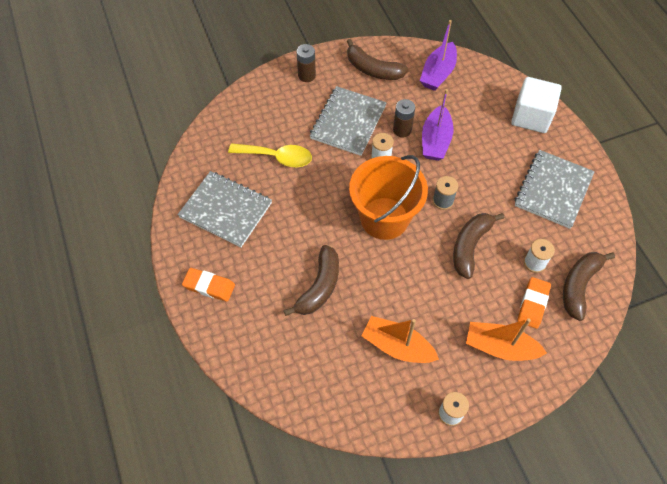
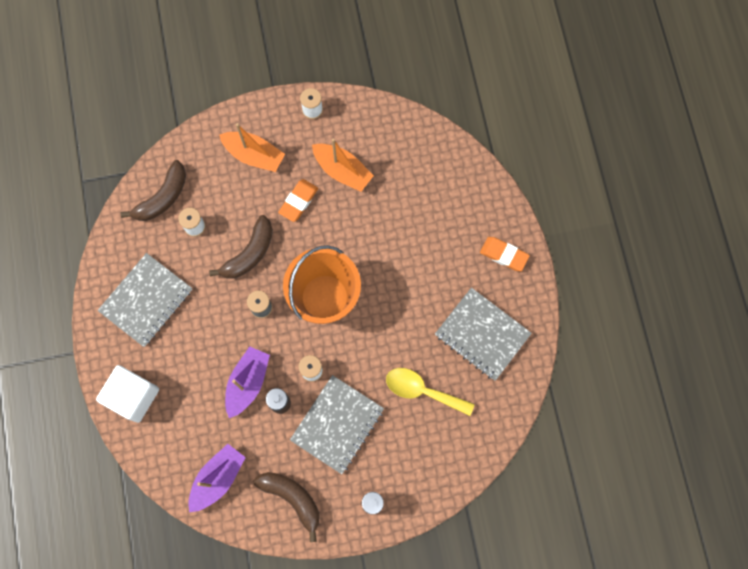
camera: 170 degrees left, 15 degrees up
brown banana [284,245,339,316] -> none
orange eraser [517,277,551,329] -> orange eraser moved to [278,179,318,222]

